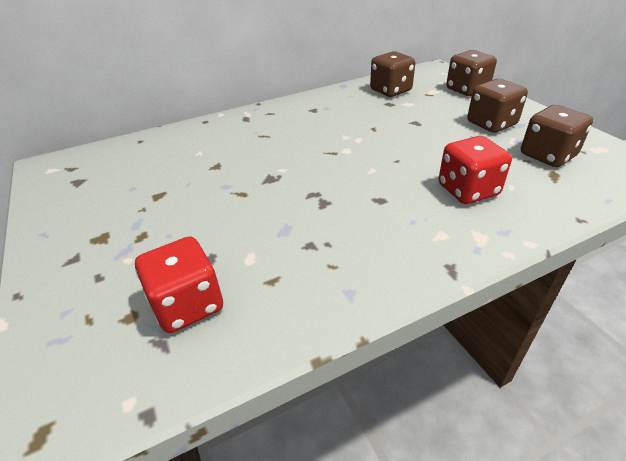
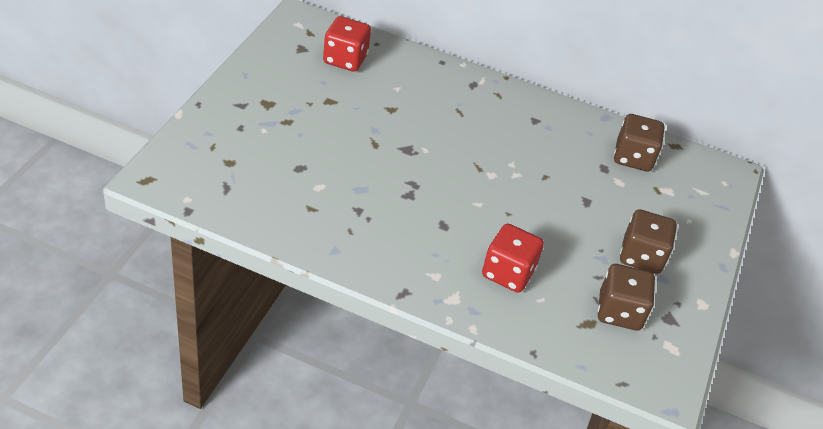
camera: 40 degrees right, 5 degrees up
red dice [135,236,223,333] -> red dice moved to [323,16,371,72]
brown dice [446,50,497,96] -> none

